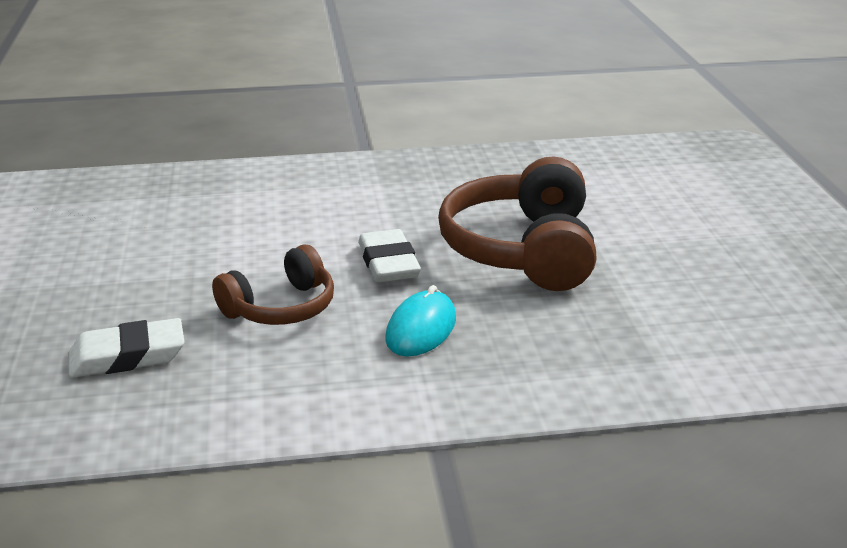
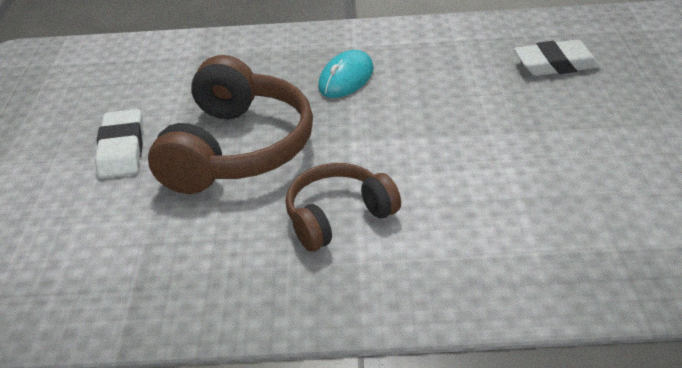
camera: 170 degrees left, 10 degrees up
brown headphones [212,245,334,325] -> brown headphones moved to [286,163,401,251]
white eraser [358,229,421,282] -> white eraser moved to [95,109,143,179]

